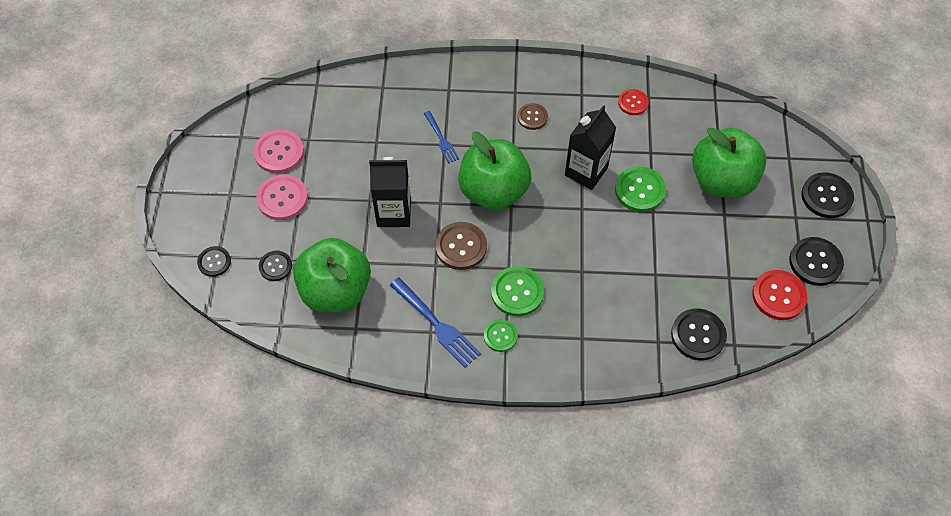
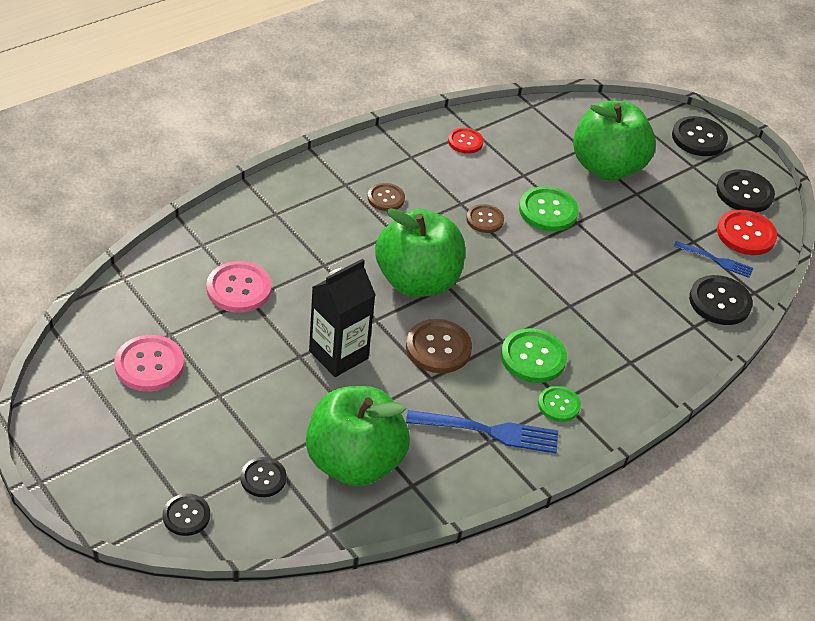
camera: 45 degrees left, 15 degrees down
pink button [256,174,308,220] -> pink button moved to [206,261,272,313]
blue fork [424,111,459,164] -> blue fork moved to [673,241,753,278]
black carton [565,105,616,190] -> brown button [466,204,504,233]

